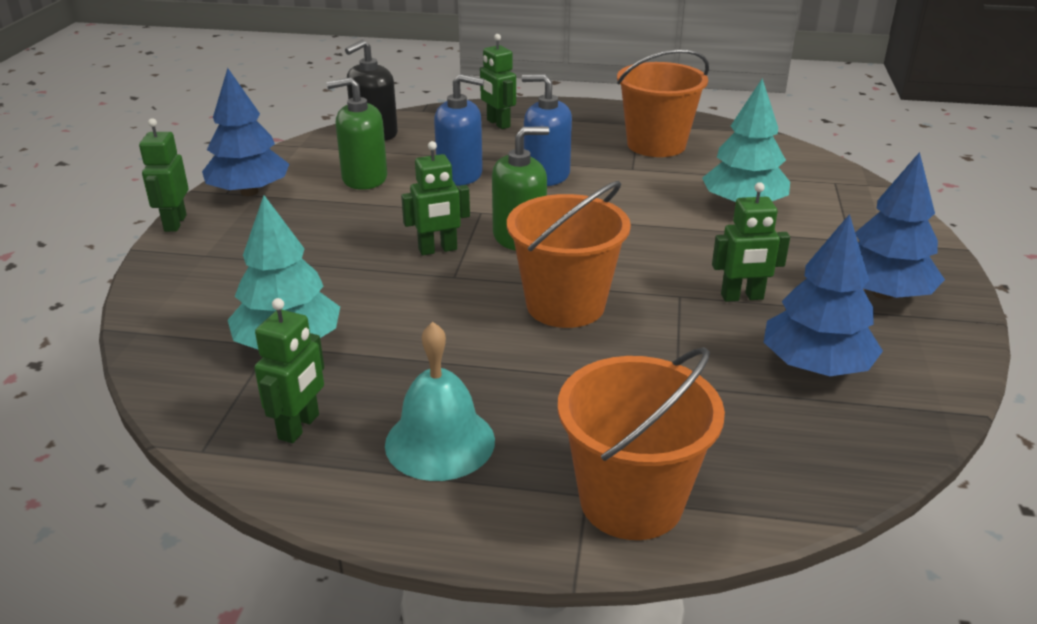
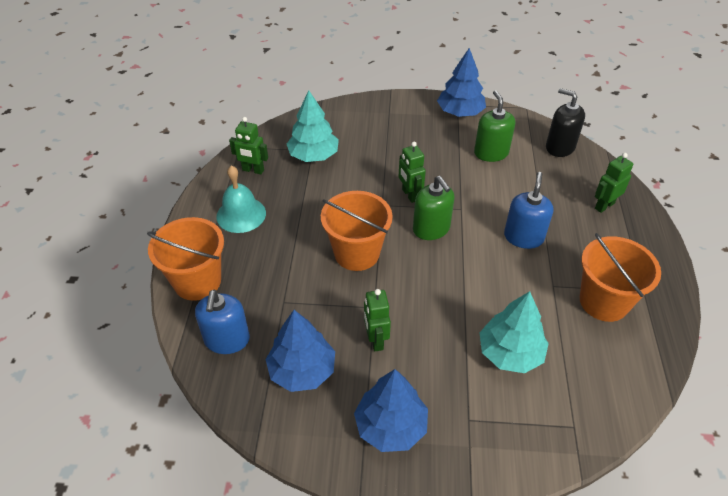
camera: 85 degrees right, 15 degrees up
green robot [139,118,189,232] -> none
blue soap dispenser [434,74,484,186] -> blue soap dispenser moved to [195,290,250,354]

